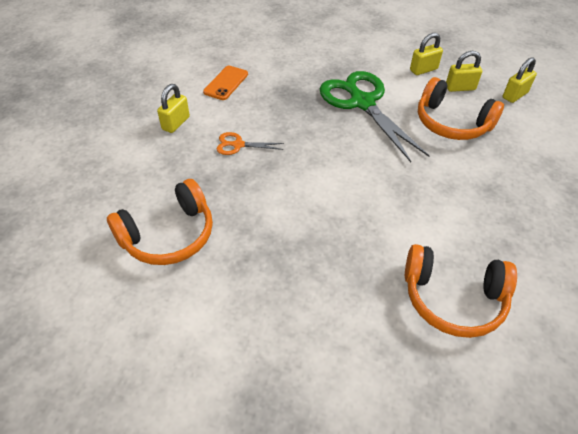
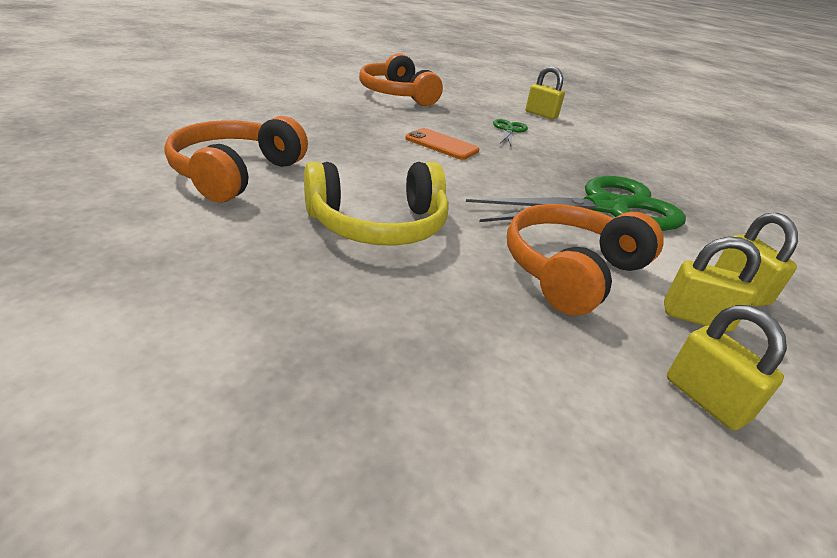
camera: 95 degrees right, 15 degrees down
orange phone [203,66,248,100] -> orange phone moved to [405,128,479,160]
orange scissors [217,132,284,155] -> green scissors [493,119,528,146]
yellow padlock [446,51,482,92] -> yellow padlock turned 75 degrees counterclockwise [664,237,761,332]
none -> yellow headphones [304,162,449,246]

